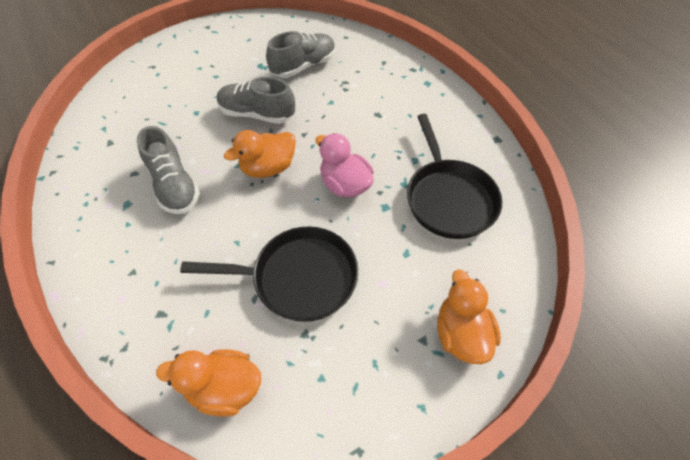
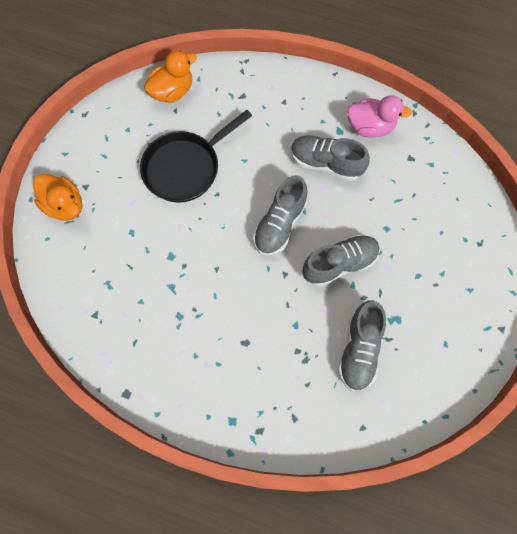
camera: 140 degrees right, 15 degrees up
orange duck [224,130,296,178] -> grey shoe [253,175,307,255]
pink duck [316,133,374,197] -> pink duck moved to [347,95,412,138]
black pan [407,114,502,239] -> none

